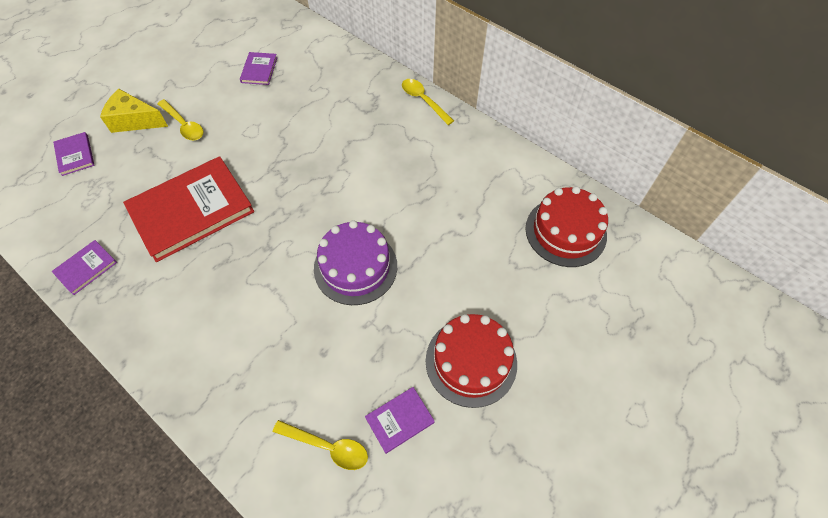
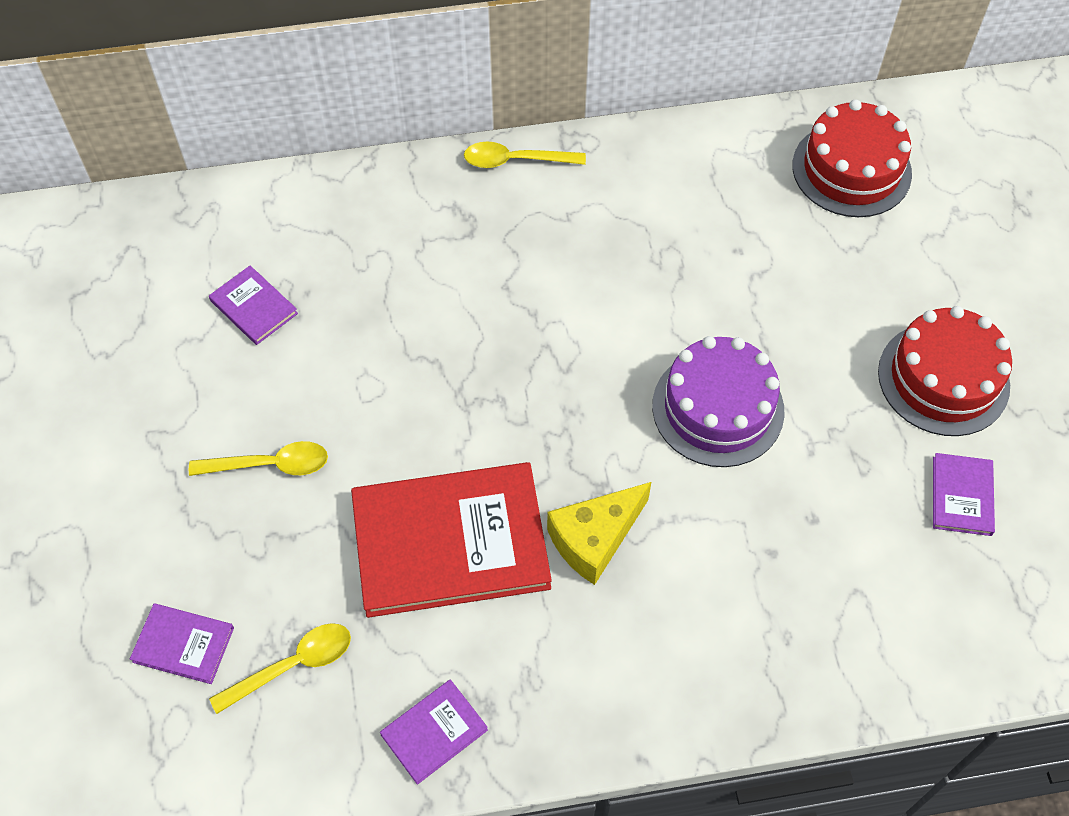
camera: 50 degrees left, 0 degrees up
purple book [52,240,117,295] -> purple book turned 60 degrees clockwise [380,679,488,785]
yellow cheese [100,89,168,133] -> yellow cheese moved to [547,482,651,585]
red book [123,156,254,262] -> red book turned 75 degrees clockwise [351,462,552,618]
yellow spoon [273,420,368,470] -> yellow spoon moved to [209,623,351,714]

